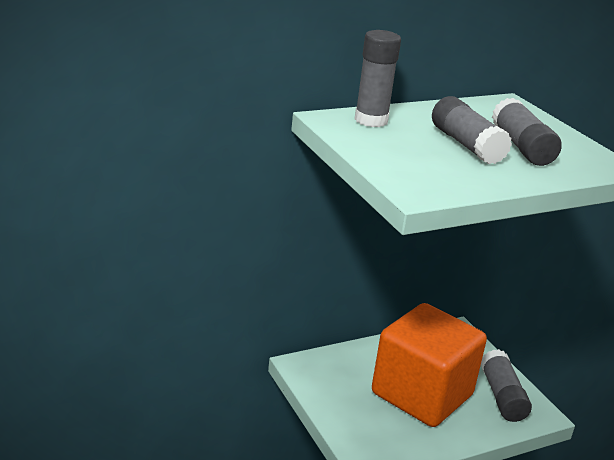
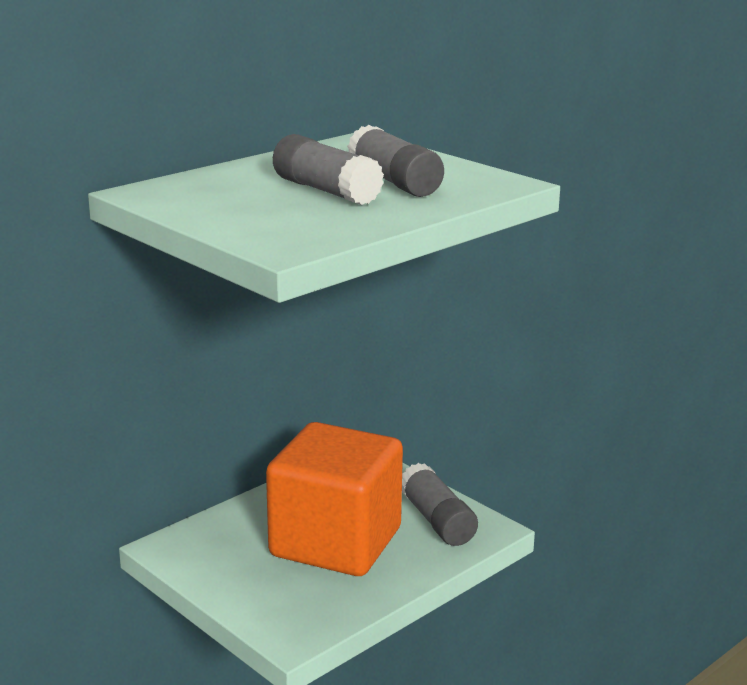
camera: 15 degrees left, 5 degrees down
grey glue stick [354,30,401,127] -> none

